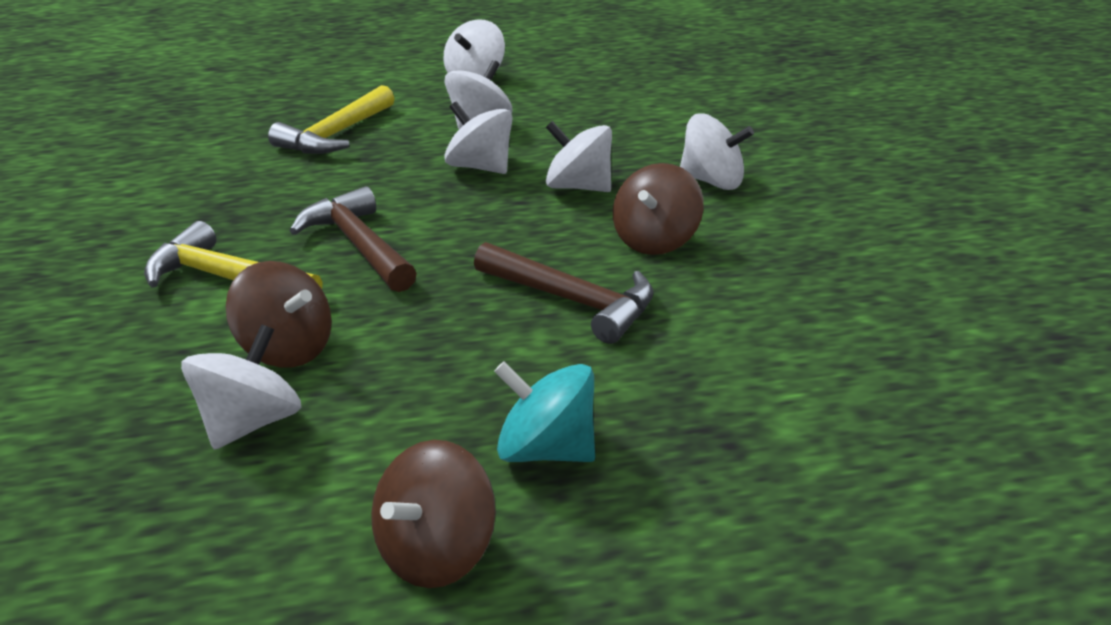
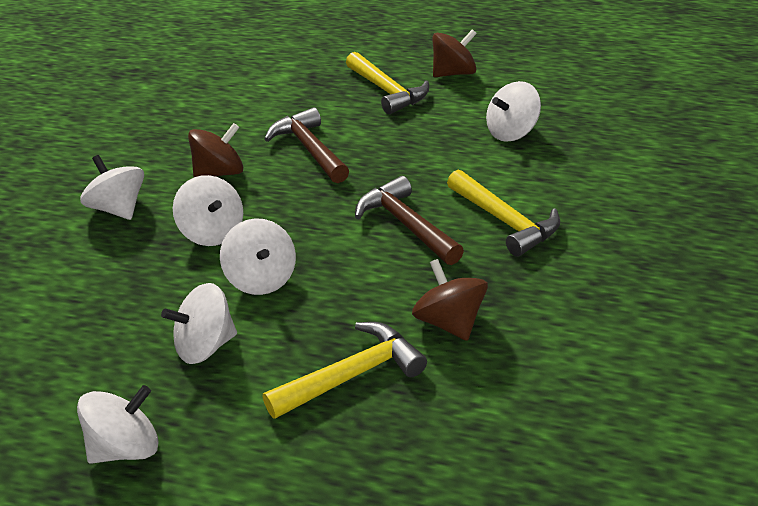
camera: 150 degrees left, 5 degrees up
brown spinning top [226,261,332,368] -> brown spinning top moved to [412,259,488,341]
brown hammer [290,186,417,292] -> brown hammer turned 150 degrees clockwise [355,176,464,265]
turquoise spinning top [494,361,595,462] -> yellow hammer [346,52,429,114]

